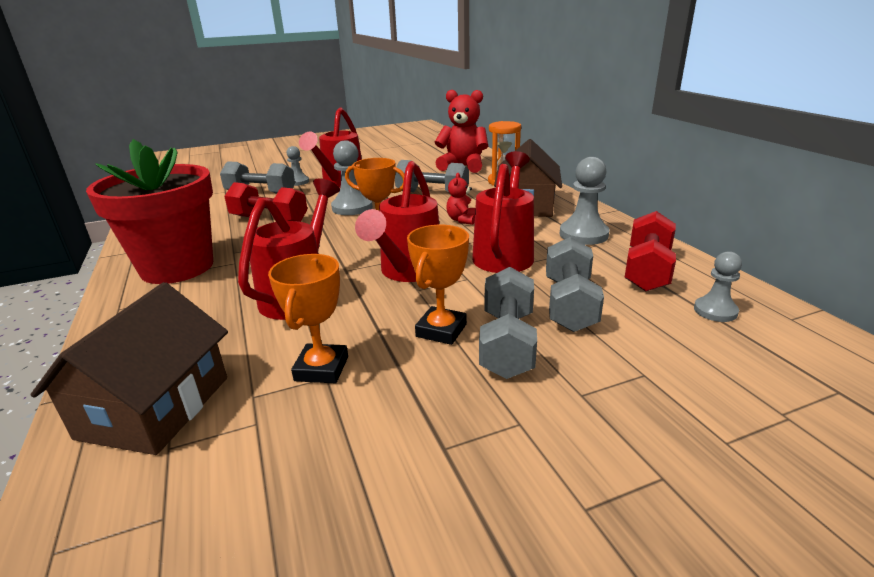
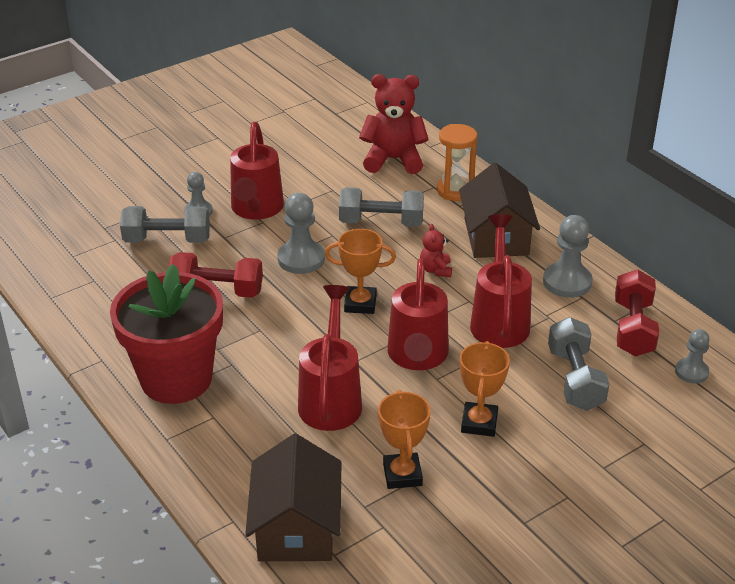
camera: 15 degrees left, 10 degrees up
grey dumbbell [479,267,537,379] -> none

